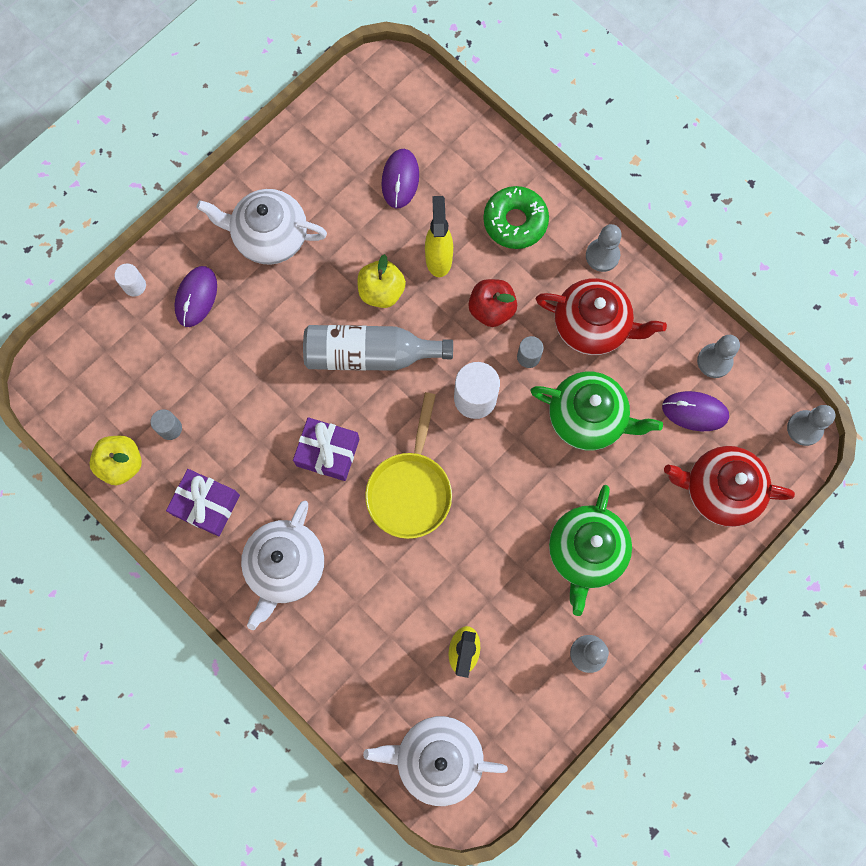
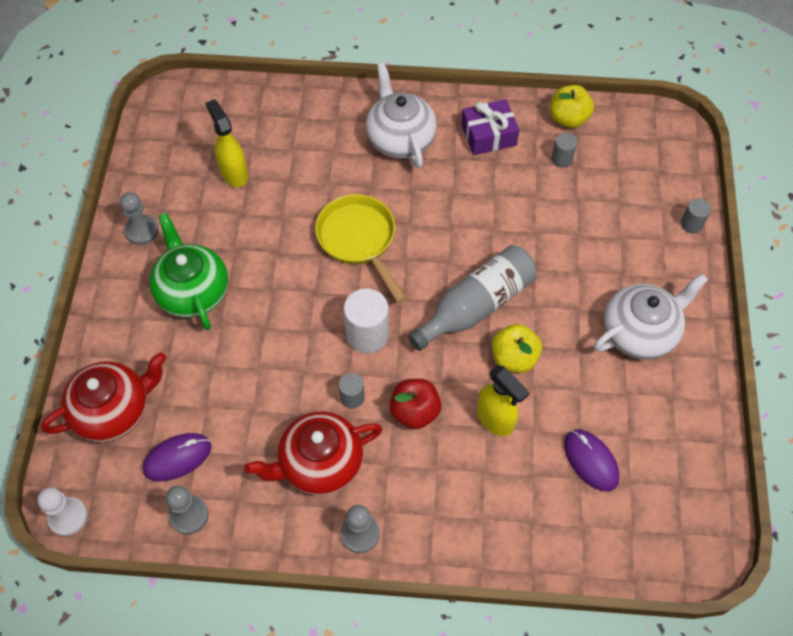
camera: 140 degrees right, 15 degrees down
white cylinder [115,264,146,296] -> grey cylinder [681,198,711,234]
purple mouse [174,266,217,327] -> none
purple gift [293,417,360,481] -> none
white teapot [363,716,508,806] -> none
green donut [483,186,549,249] -> none
green teapot [530,372,663,450] -> none
grey pawn [787,405,836,446] -> white pawn [37,487,88,536]

